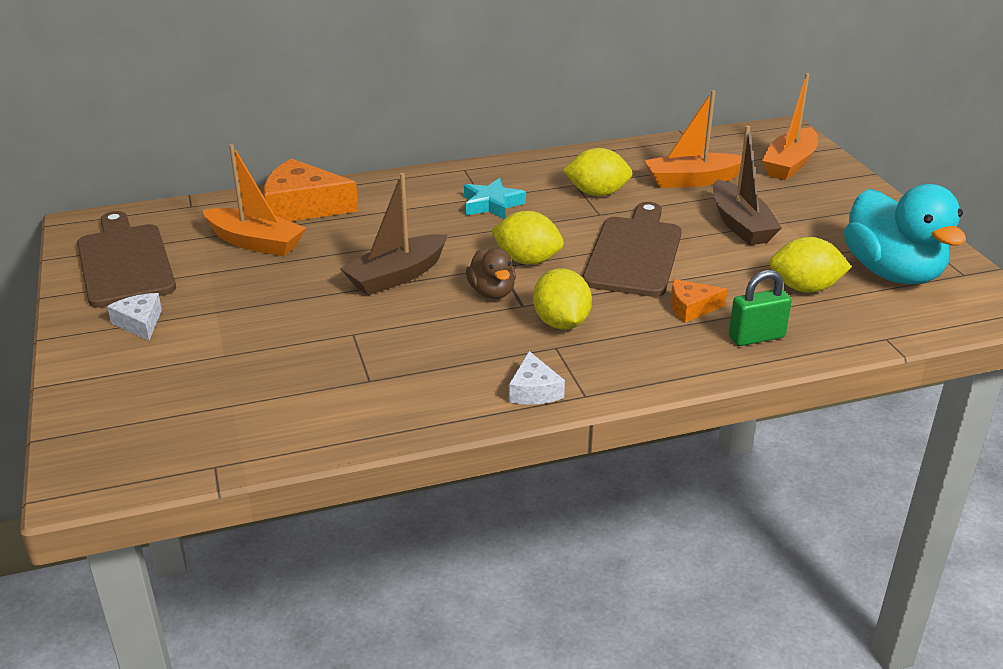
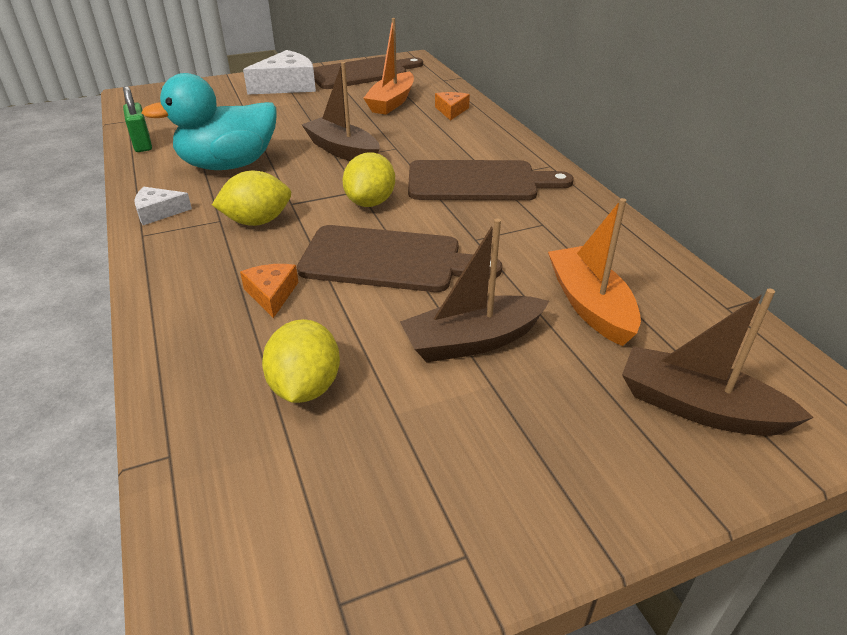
camera: 85 degrees right, 5 degrees up
white cheese [107,293,162,341] -> white cheese [243,50,316,95], size x1.89
orange cheese [264,158,358,221] -> orange cheese [435,92,470,121], size x0.53
turquoise star [464,178,526,219] -> brown cutting board [408,160,574,200]
brown duck [466,248,516,299] -> none
yellow lemon [563,148,633,196] -> none
green padlock [729,270,792,346] -> green padlock moved to [123,86,152,152]
orange boat [762,73,818,180] -> brown boat [622,289,814,436]
turquoise duck [844,184,966,284] -> turquoise duck moved to [142,73,277,170]

